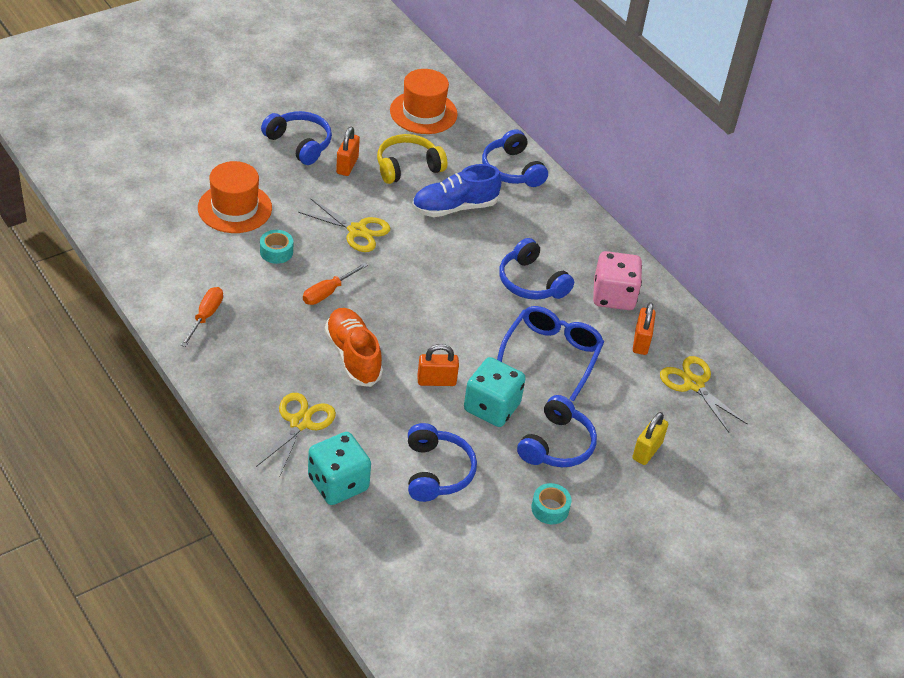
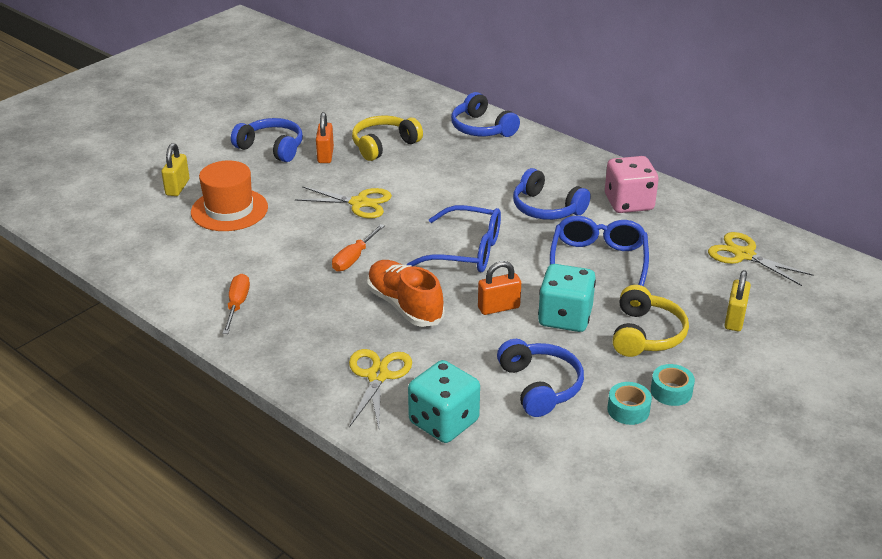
camera: 10 degrees left, 10 degrees down
turquoise tape [260,230,293,264] -> turquoise tape moved to [607,382,652,425]
orange hat [390,69,458,134] -> none
blue shoe [412,164,502,217] -> none
blue headphones [517,395,597,467] -> yellow headphones [612,285,689,357]
orange padlock [633,302,656,355] -> none
none -> yellow padlock [161,143,189,196]
none -> blue glasses [407,205,501,272]

